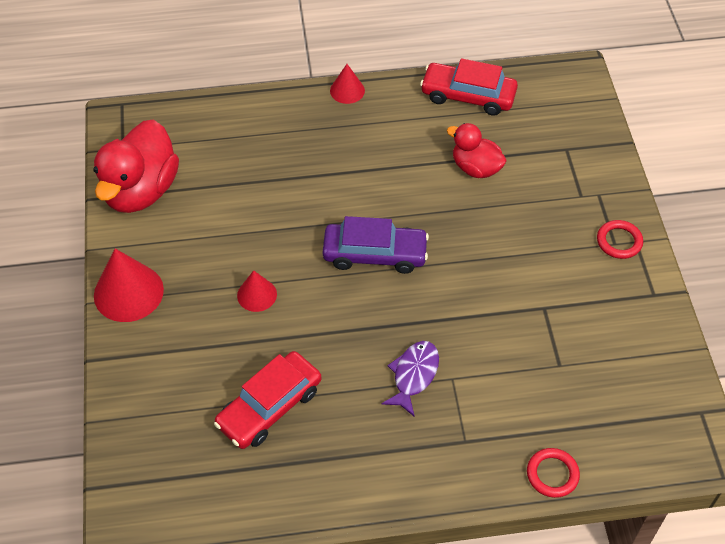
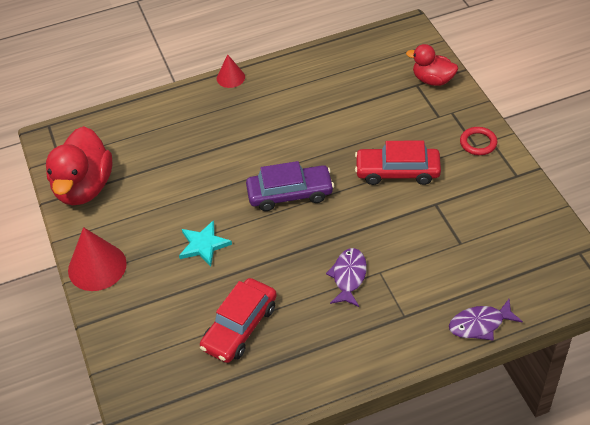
camera: 10 degrees left, 5 degrees down
red cone [237,270,277,312] -> turquoise star [179,220,232,266]
red car [420,58,518,116] -> red car moved to [355,140,441,185]
red duck [447,123,507,178] -> red duck moved to [406,44,458,86]
red ring [527,448,580,498] -> purple fish [449,299,523,341]

